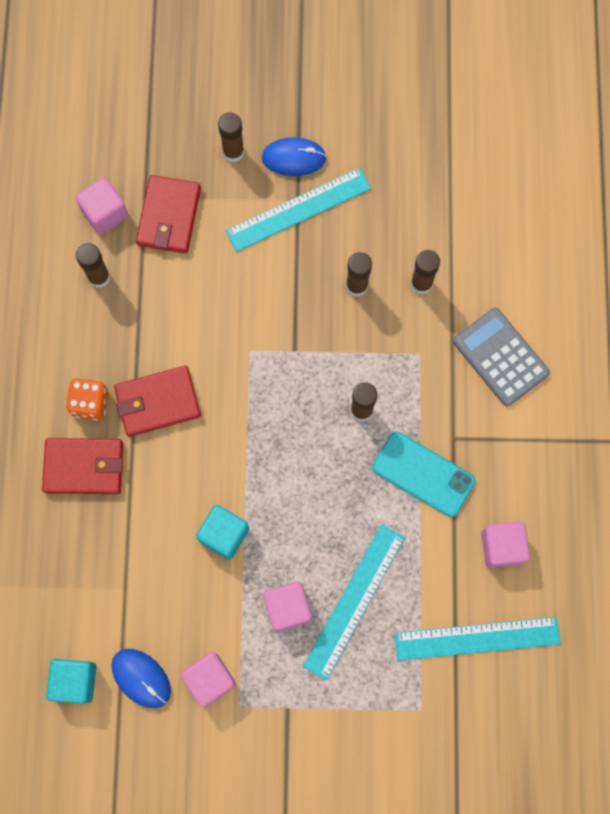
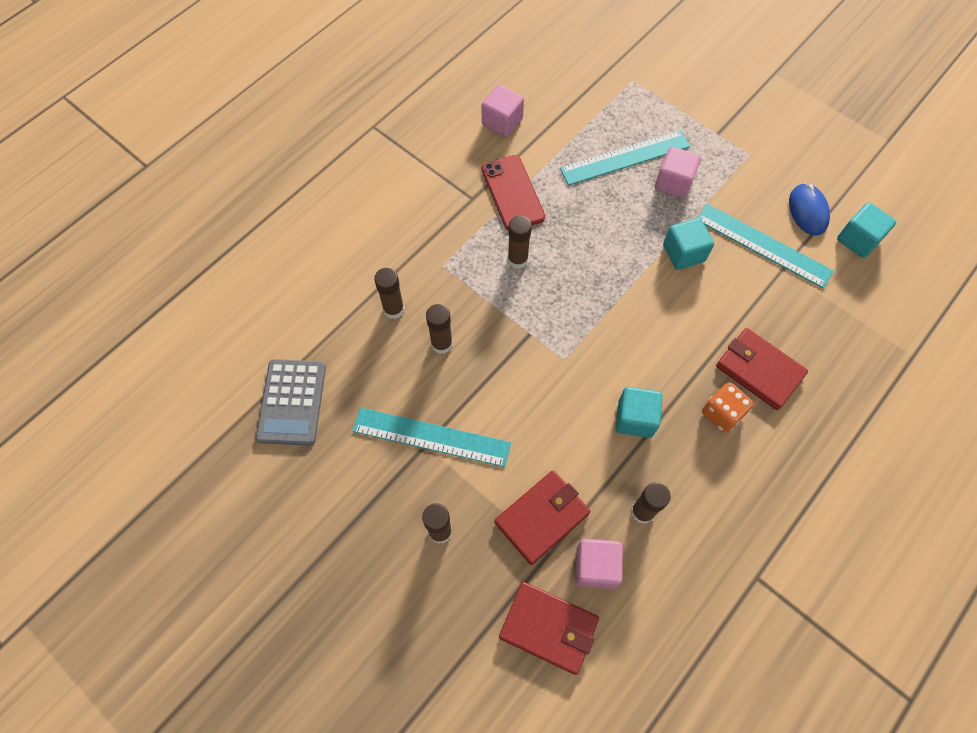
camera: 140 degrees left, 10 degrees down
red wallet [114,366,201,437] -> red wallet moved to [499,582,599,675]
pink cube [181,652,236,707] -> none
blue mouse [262,137,327,176] -> none
turquoise phone [372,432,475,517] -> red phone [482,155,545,230]
turquoise ruler [395,617,561,661] -> turquoise ruler moved to [697,204,834,289]
grey calculator [453,308,550,406] -> grey calculator moved to [256,359,326,446]
none -> turquoise cube [616,387,663,438]

